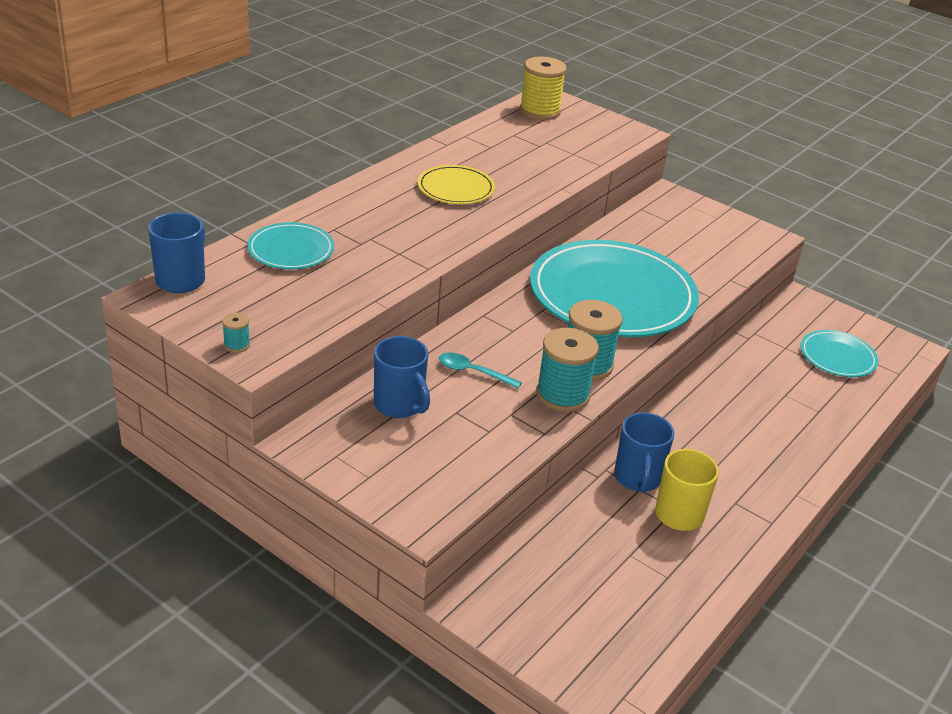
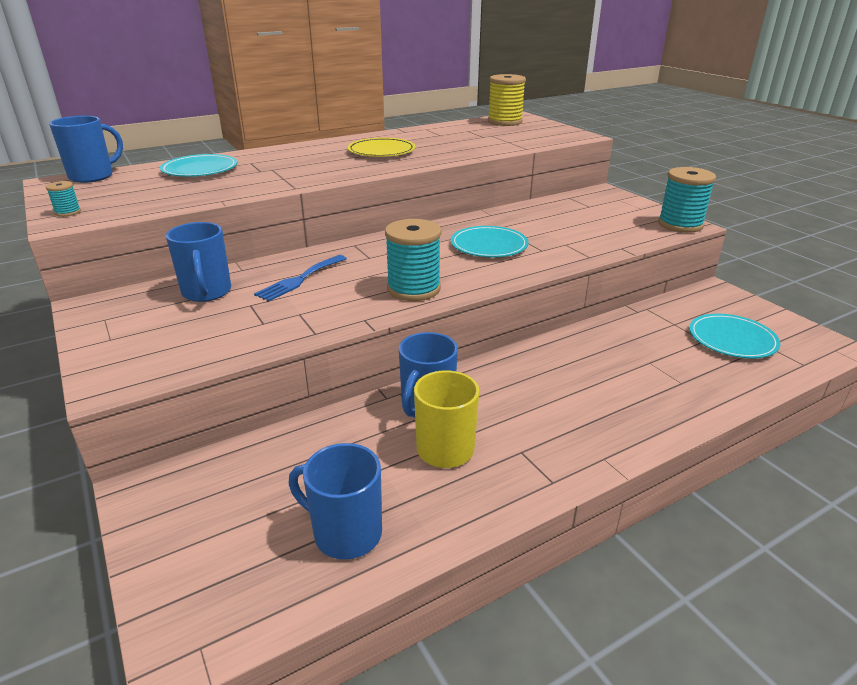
camera: 25 degrees right, 5 degrees down
turquoise spoon [439,352,522,389] -> blue fork [254,255,347,301]
turquoise plate [530,240,699,337] -> turquoise plate [451,226,529,257], size x0.47
turquoise spool [536,328,599,412] -> turquoise spool moved to [658,167,716,233]
none -> blue mug [289,443,382,560]

